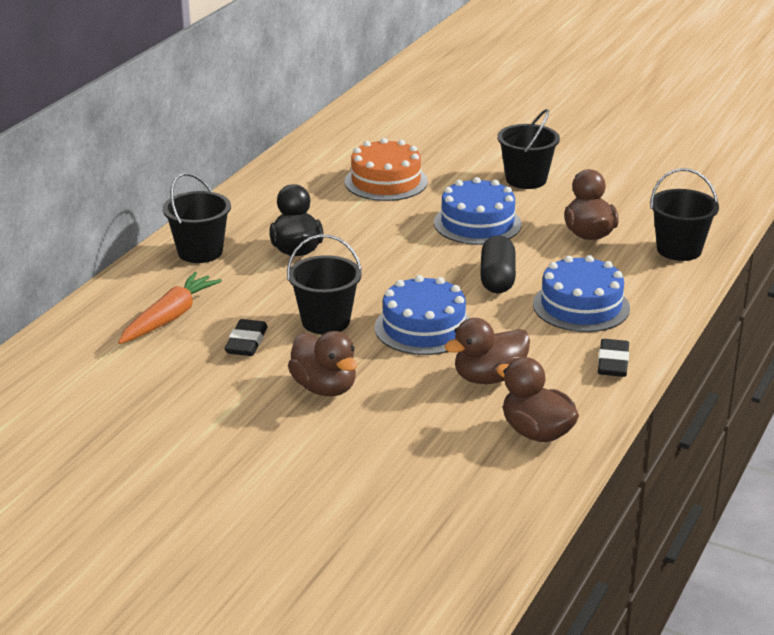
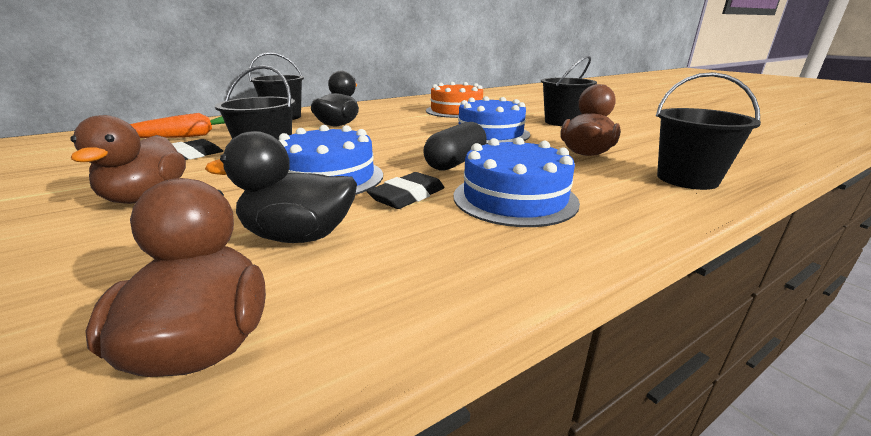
camera: 30 degrees right, 5 degrees down
brown duck [444,318,530,384] -> black duck [205,131,357,243]
black eraser [598,339,629,377] -> black eraser moved to [367,172,444,209]

